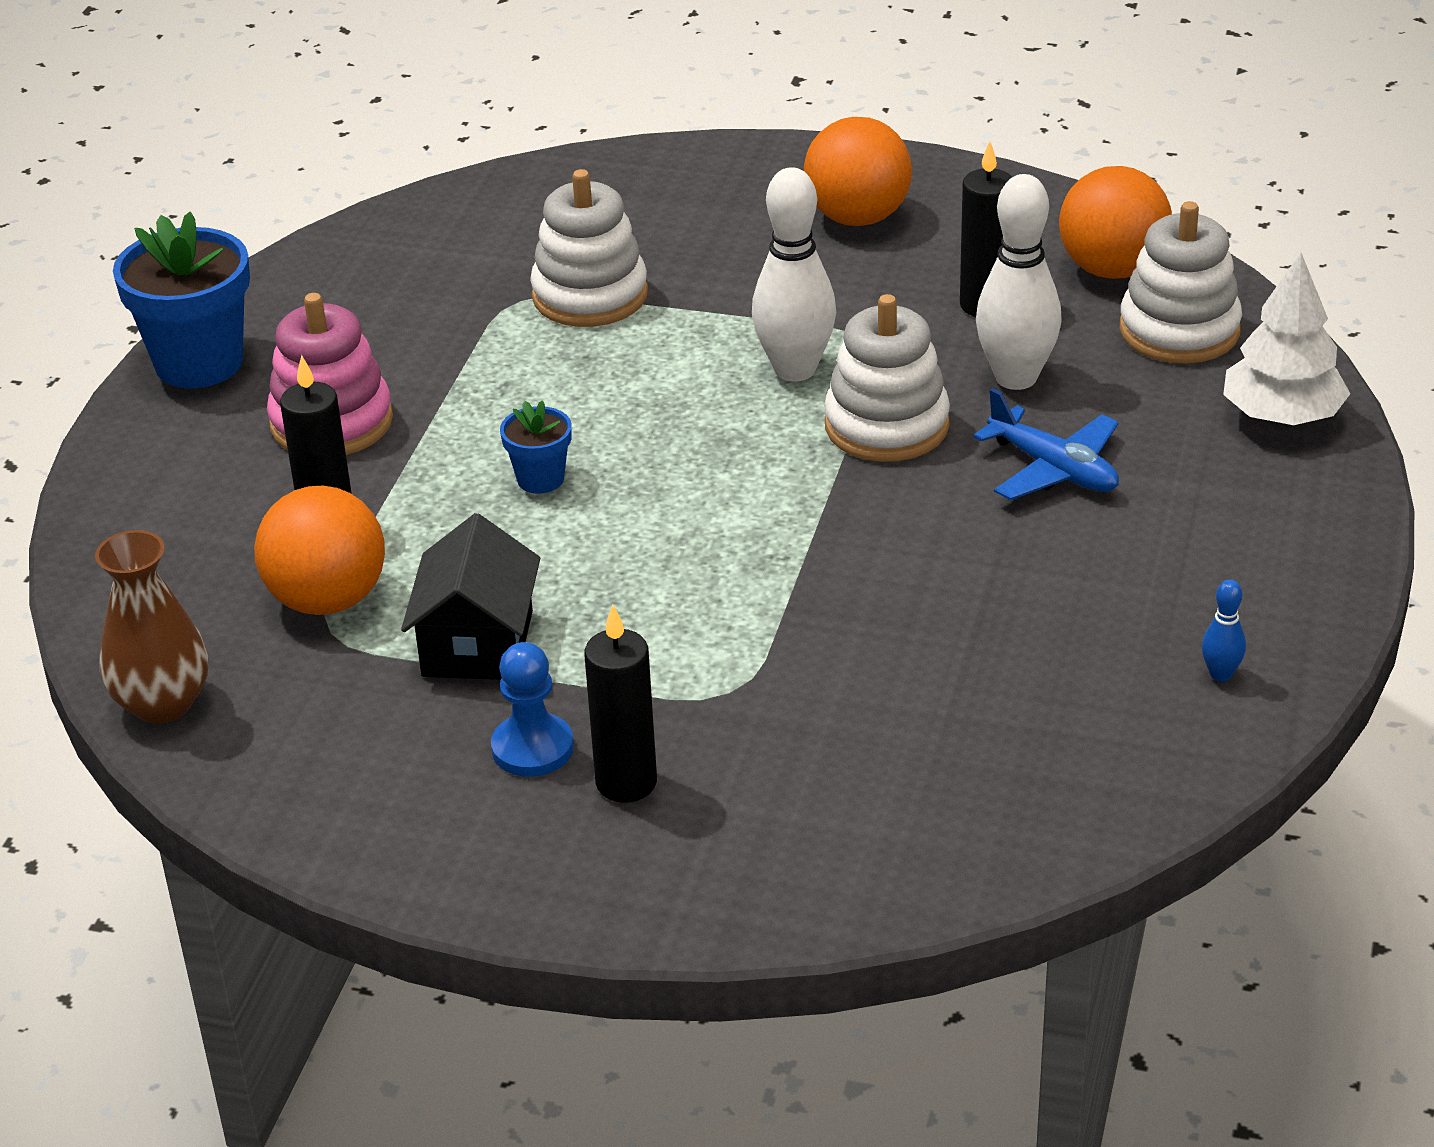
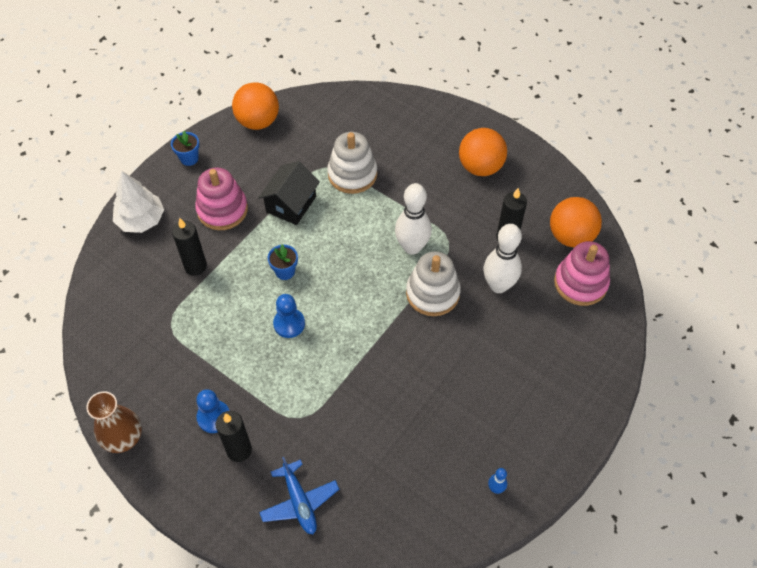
camera: 20 degrees right, 20 degrees up
brown vase [95,530,208,724] -> brown vase moved to [86,391,142,453]
blue flower pot [113,212,250,389] -> blue flower pot [171,131,199,166], size x0.51
orange ball [254,485,385,615] -> orange ball moved to [232,82,279,130]
black house [401,513,540,680] -> black house moved to [258,161,320,225]
blue plane [973,388,1119,500] -> blue plane moved to [259,457,339,534]
white stacking toy [1119,201,1242,364] -> pink stacking toy [554,241,610,306]
white tree [1223,253,1350,425] -> white tree moved to [113,171,164,233]
none -> blue pawn [273,294,305,338]

